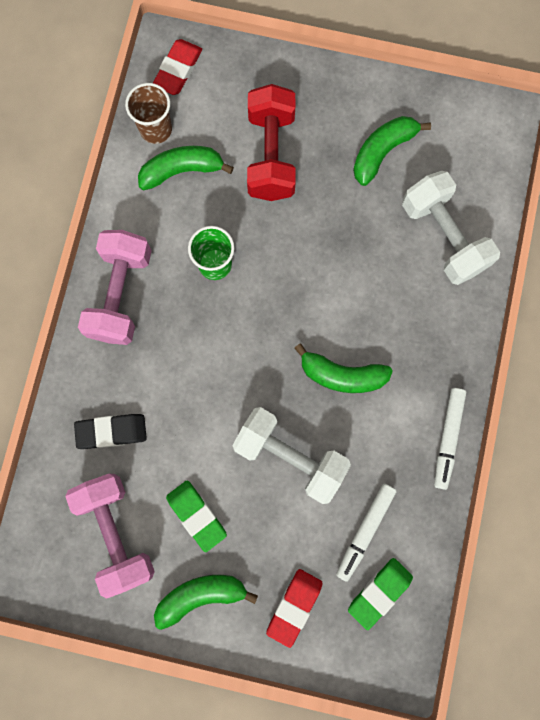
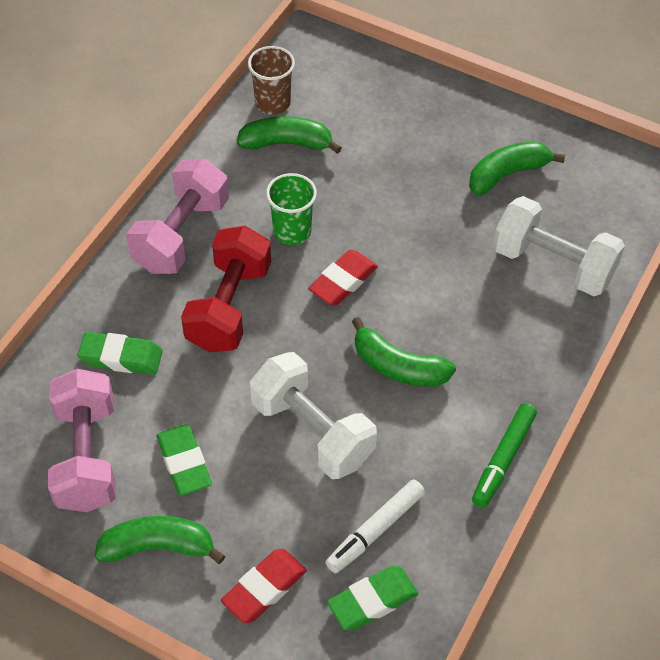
camera: 15 degrees right, 25 degrees down
black eraser [74,414,147,449] -> green eraser [78,332,163,375]
red eraser [153,39,202,95] -> red eraser moved to [308,250,378,306]
red dumbbell [247,84,296,201] -> red dumbbell moved to [181,226,271,352]
white dumbbell [402,171,500,285] -> white dumbbell turned 45 degrees counterclockwise [493,196,625,296]
white marker [434,388,466,490] -> green marker [472,403,537,508]

